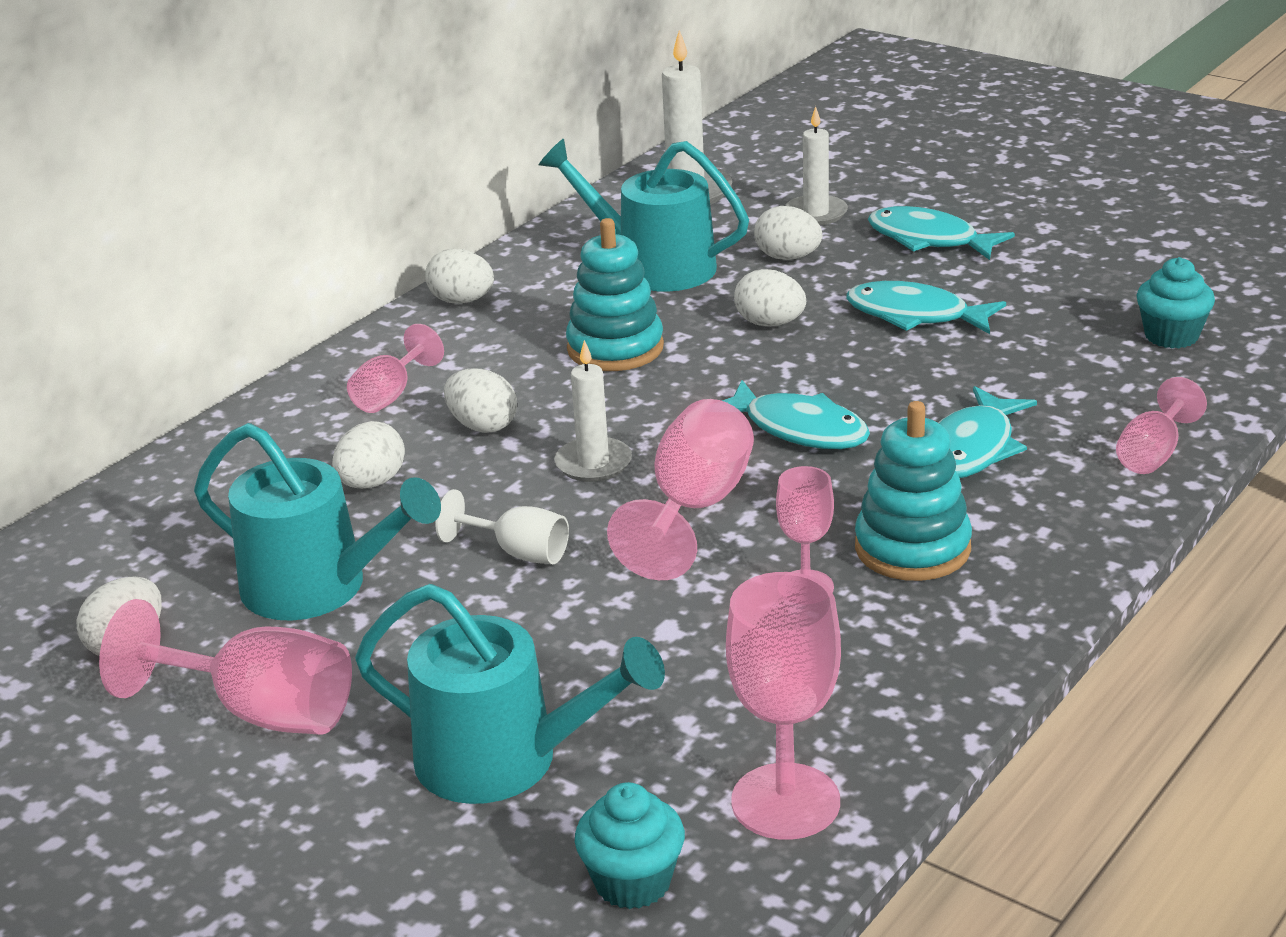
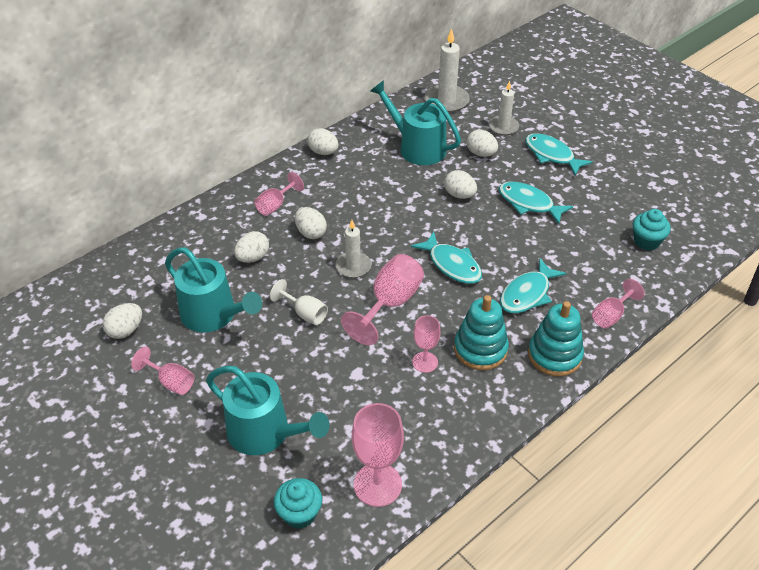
camera: 10 degrees right, 15 degrees up
pink goblet [99,599,352,735] -> pink goblet [131,347,194,395], size x0.60
turquoise stacking toy [566,218,664,371] -> turquoise stacking toy moved to [528,301,584,377]

